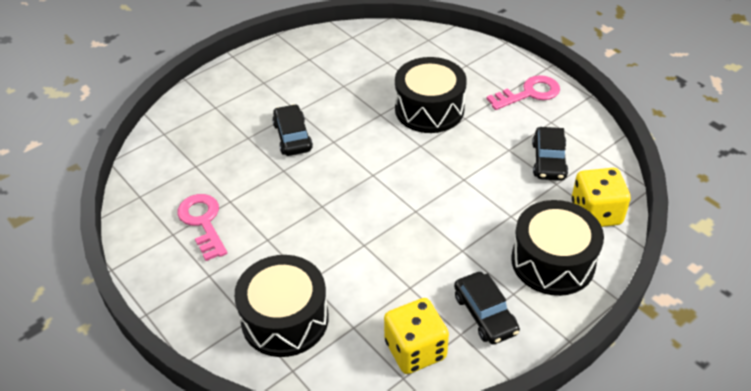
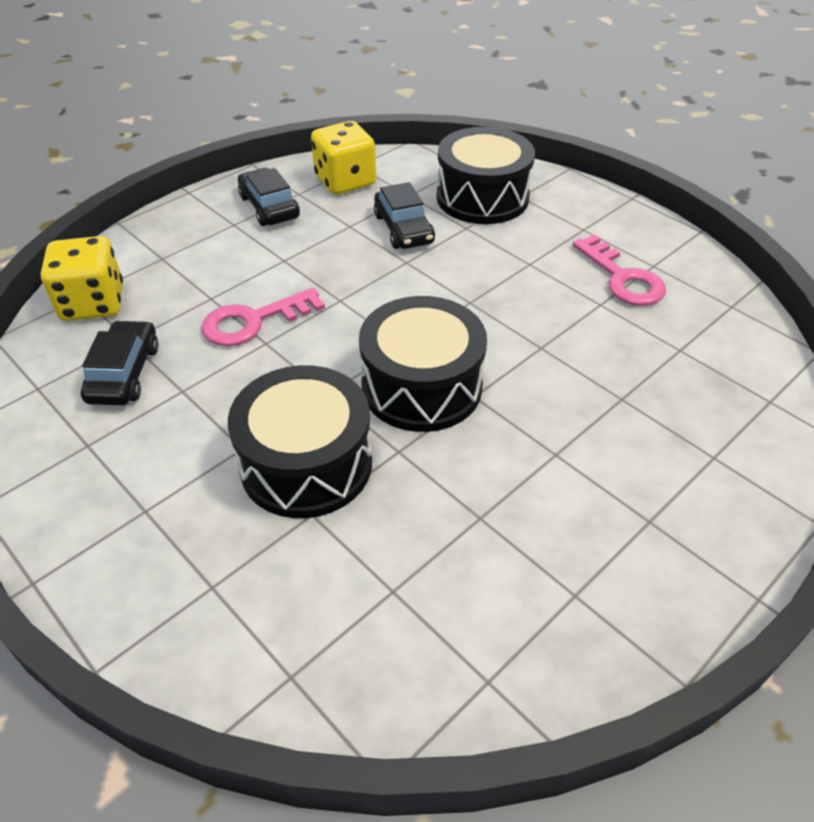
camera: 175 degrees right, 0 degrees up
black car [272,104,313,156] -> black car moved to [374,182,435,249]
pink key [486,75,560,110] -> pink key moved to [201,288,325,346]
black drum [511,200,604,296] -> black drum moved to [359,296,487,432]

